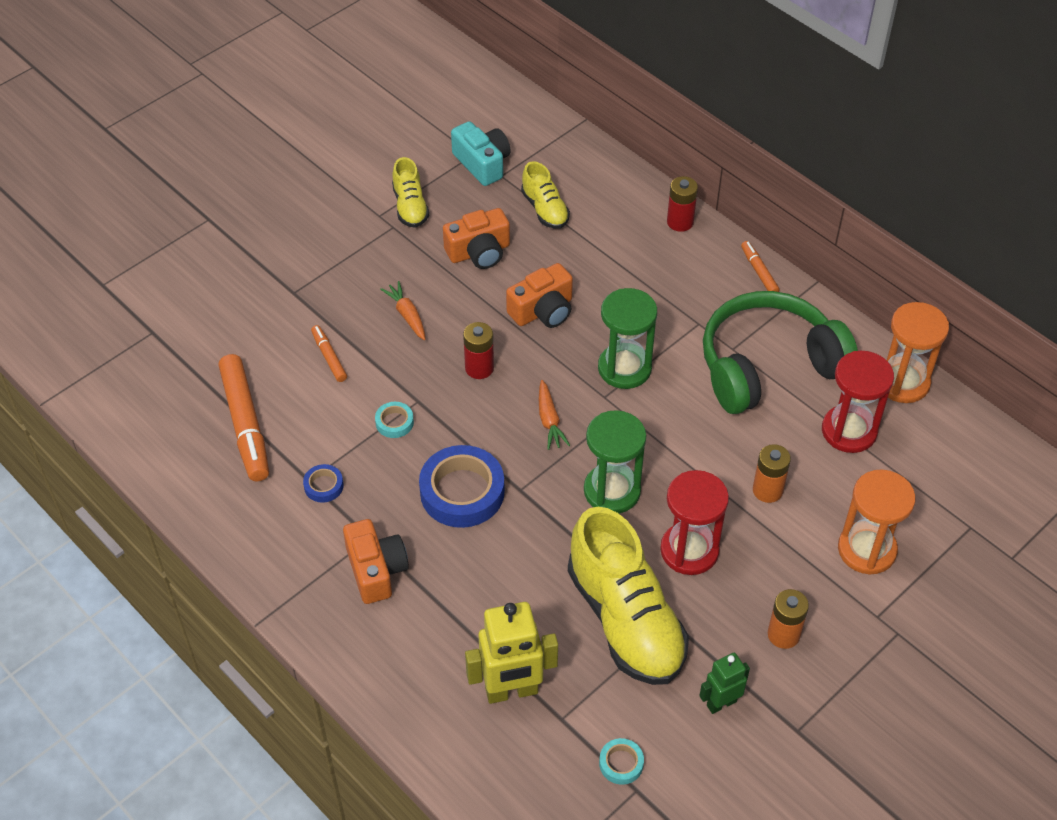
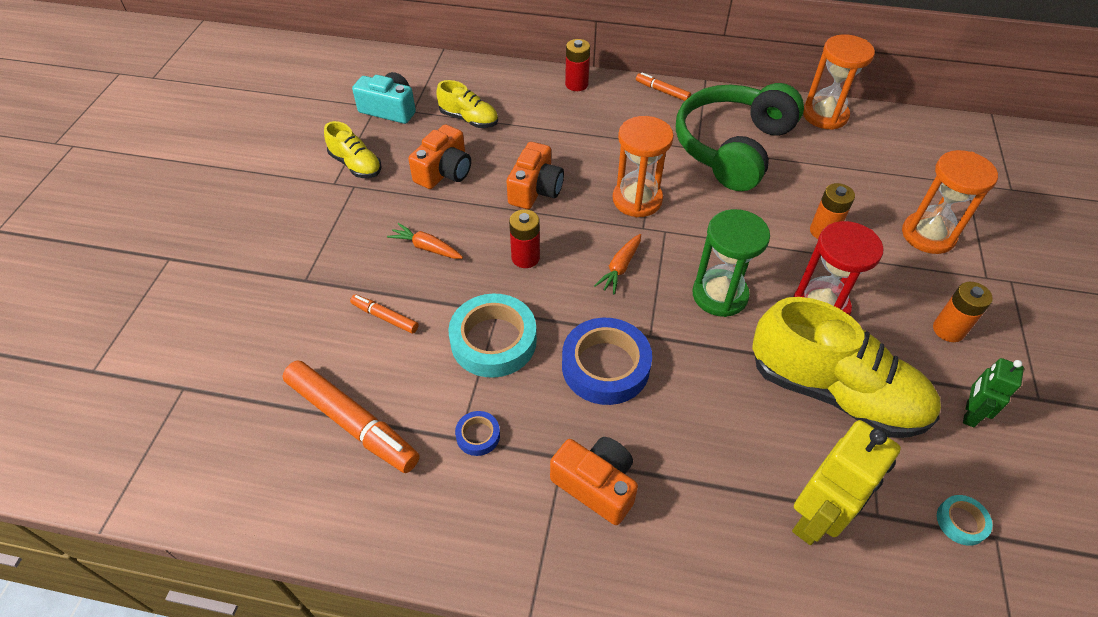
camera: 35 degrees left, 0 degrees up
turquoise tape [375,402,414,438] -> turquoise tape [448,294,537,378], size x2.14
orange carrot [539,380,570,450] -> orange carrot turned 75 degrees clockwise [594,234,641,294]
green hourglass [598,288,657,389] -> orange hourglass [613,116,674,217]
red hourglass [822,351,894,453] -> none

